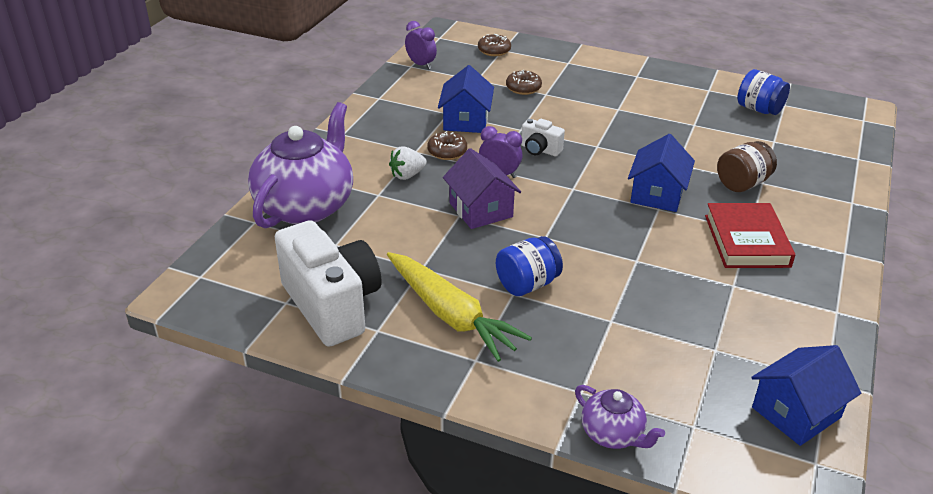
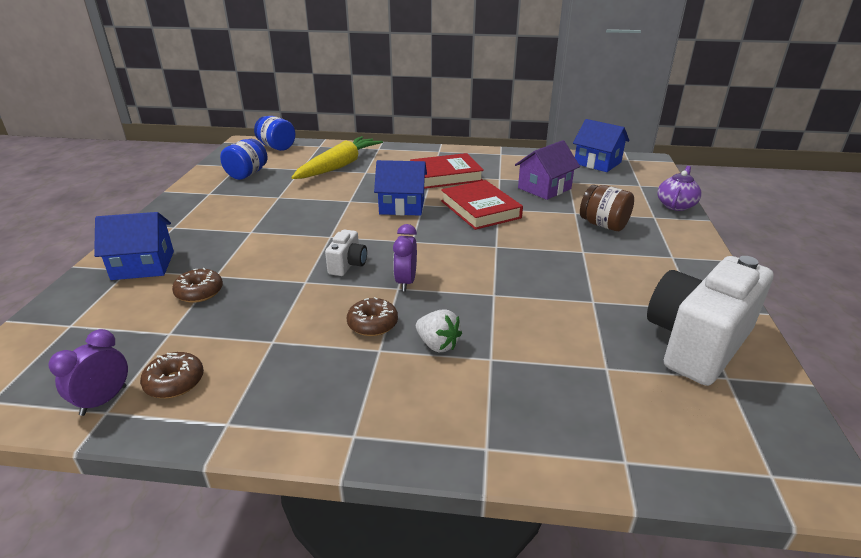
camera: 105 degrees left, 5 degrees down
purple teapot [248,102,353,228] -> none
yellow carrot [387,252,532,362] -> yellow carrot moved to [291,136,383,179]
blue house [438,65,494,133] -> blue house moved to [94,212,174,280]
purple house [443,148,521,229] -> purple house moved to [515,140,580,200]
brown donut [478,34,511,56] -> brown donut moved to [140,352,204,398]
blue jar [496,236,563,296] -> blue jar moved to [254,116,295,151]
brown jar [717,141,777,192] -> brown jar moved to [580,185,634,231]
none -> red book [441,180,523,230]

